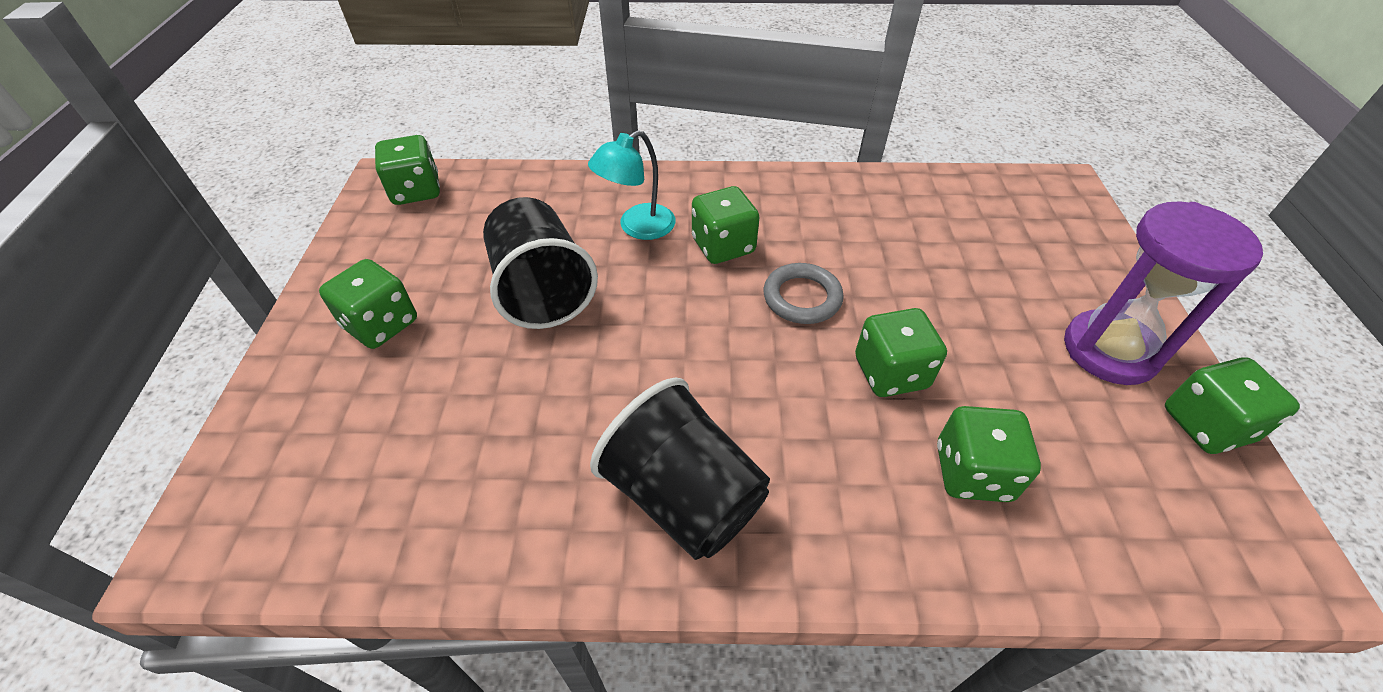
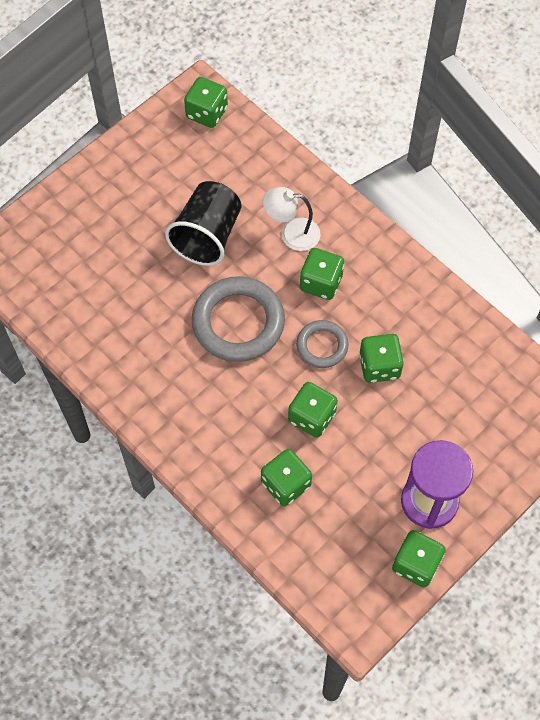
camera: 45 degrees right, 15 degrees up
green dice [319,259,417,349] -> green dice moved to [359,334,404,383]
turquoise lamp [588,130,676,240] -> white lamp [263,187,321,251]
black cup [590,378,770,560] -> none
none -> grey ring [192,276,285,362]

